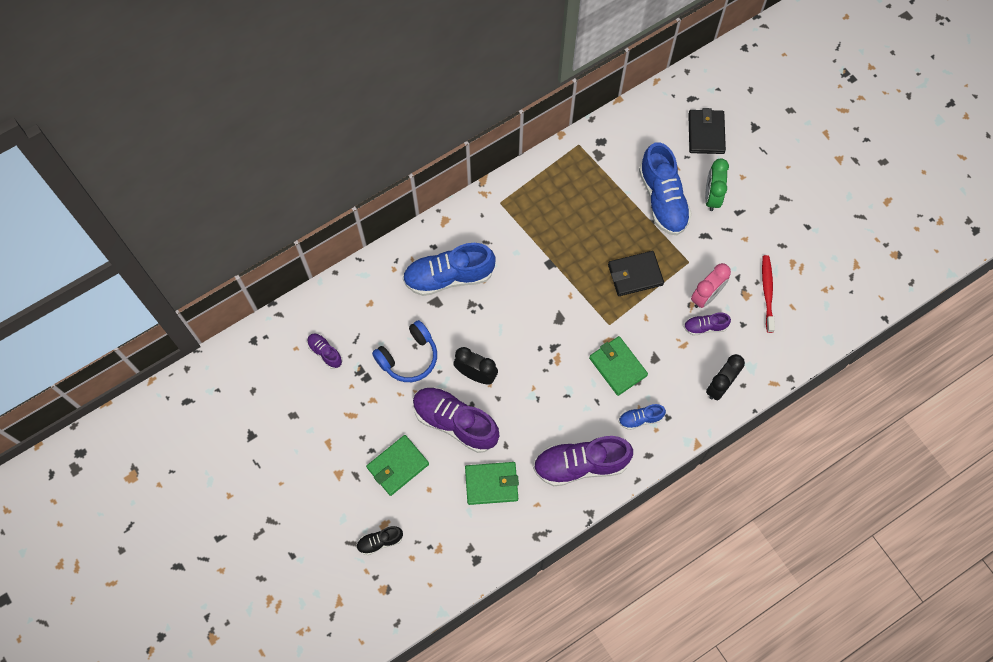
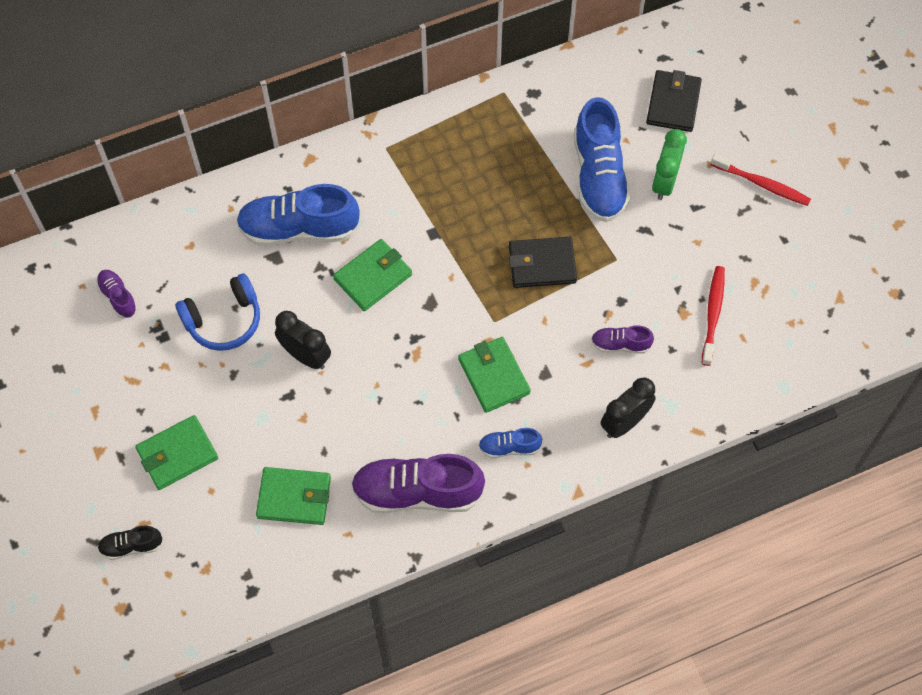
camera: 10 degrees right, 5 degrees down
purple shoe [413,387,500,453] -> none
pink clock [691,263,731,308] -> none
none -> green wallet [333,239,412,311]
none -> red toothbrush [711,153,811,206]

